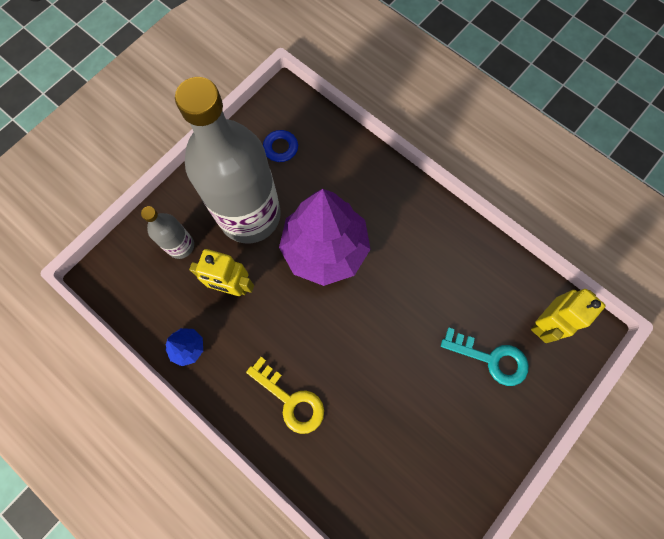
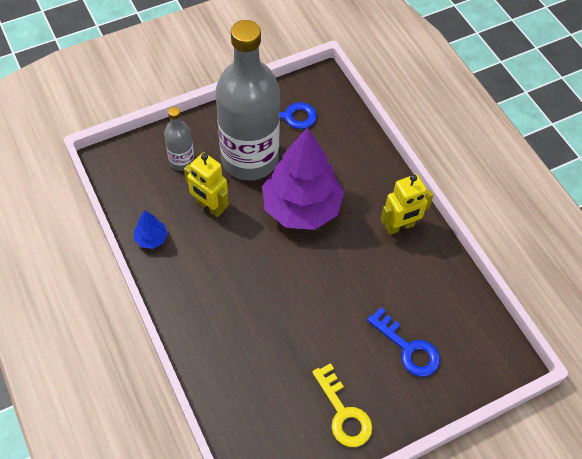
camera: 20 degrees right, 15 degrees down
yellow key [246,357,324,434] -> yellow key moved to [312,363,372,447]
turquoise key [441,328,529,386] -> blue key [367,307,440,377]
yellow robot [531,289,605,343] -> yellow robot moved to [380,174,434,235]

